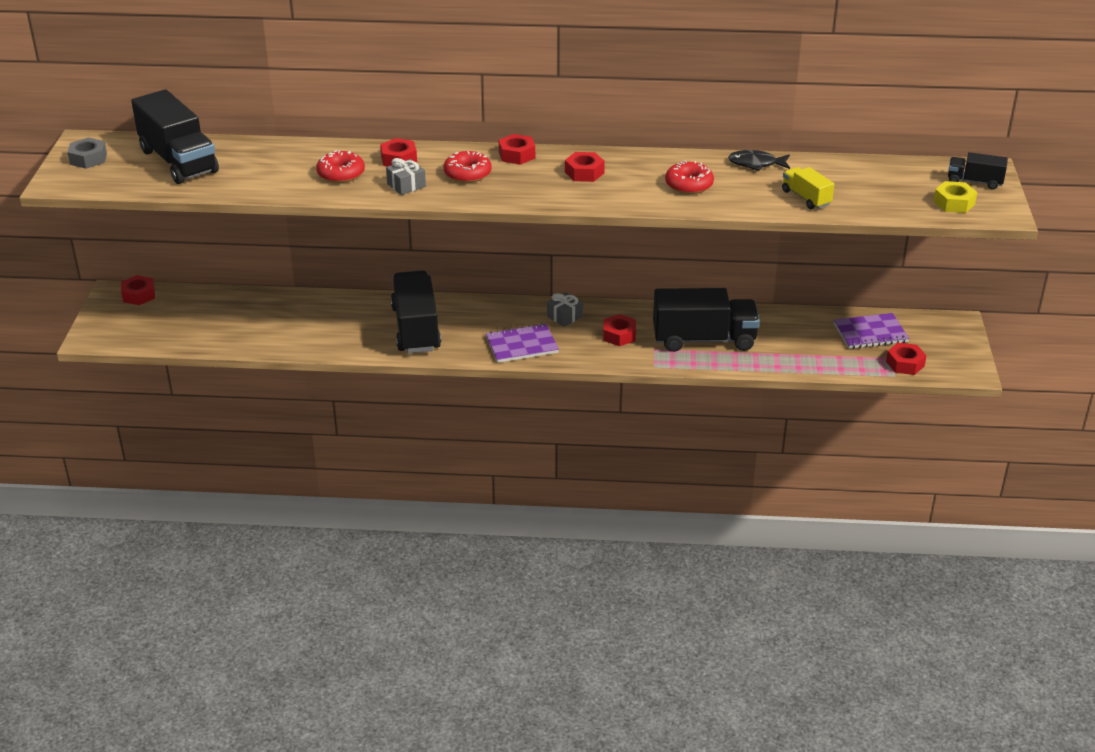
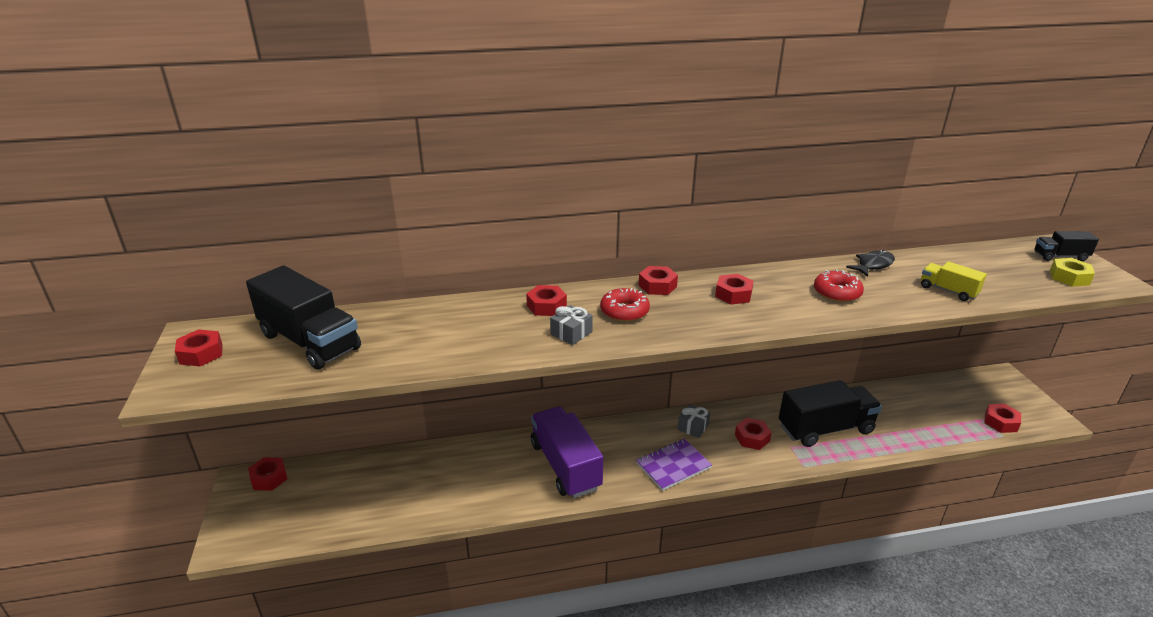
camera: 15 degrees left, 5 degrees down
grey nut [67,137,107,169] -> red nut [175,329,223,366]
red donut [316,150,365,183] -> none
black truck [391,270,441,353] -> purple truck [531,407,603,498]
black fish [728,150,790,171] -> black fish turned 150 degrees clockwise [846,250,895,277]
purple notebook [834,313,909,349] -> none

